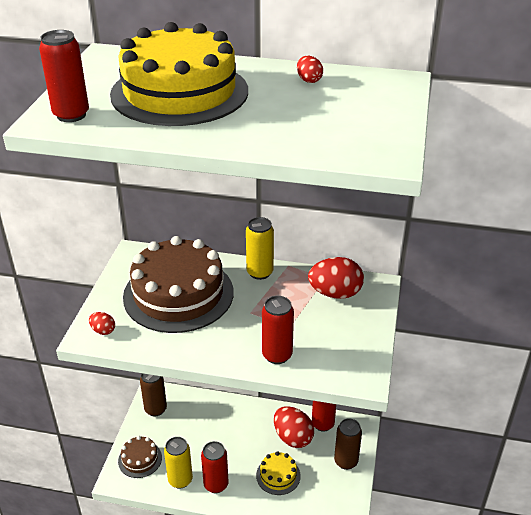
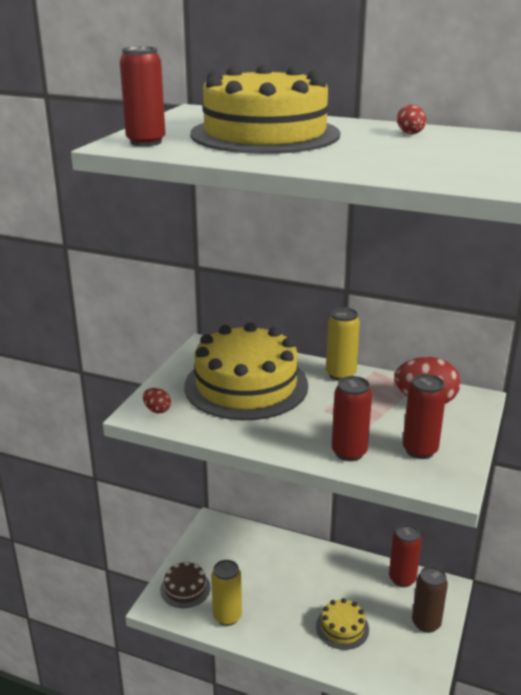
camera: 10 degrees right, 10 degrees down
brown cake [123,236,234,333] -> yellow cake [184,323,308,420]
brown can [140,373,167,416] -> none
red can [201,441,228,493] -> red can moved to [403,374,446,459]
red egg [274,406,314,448] -> none

